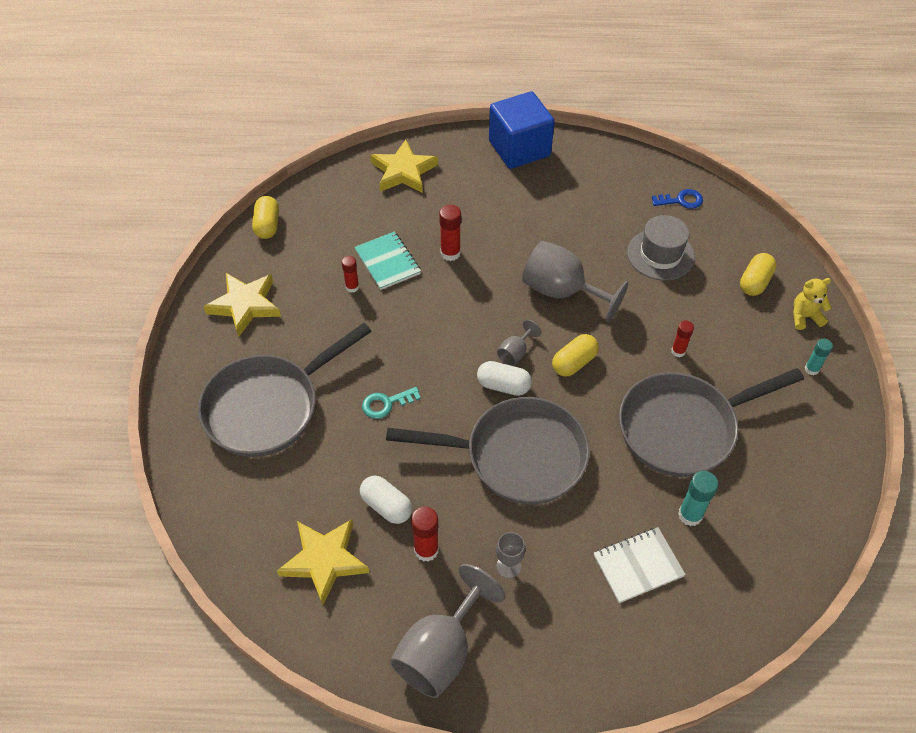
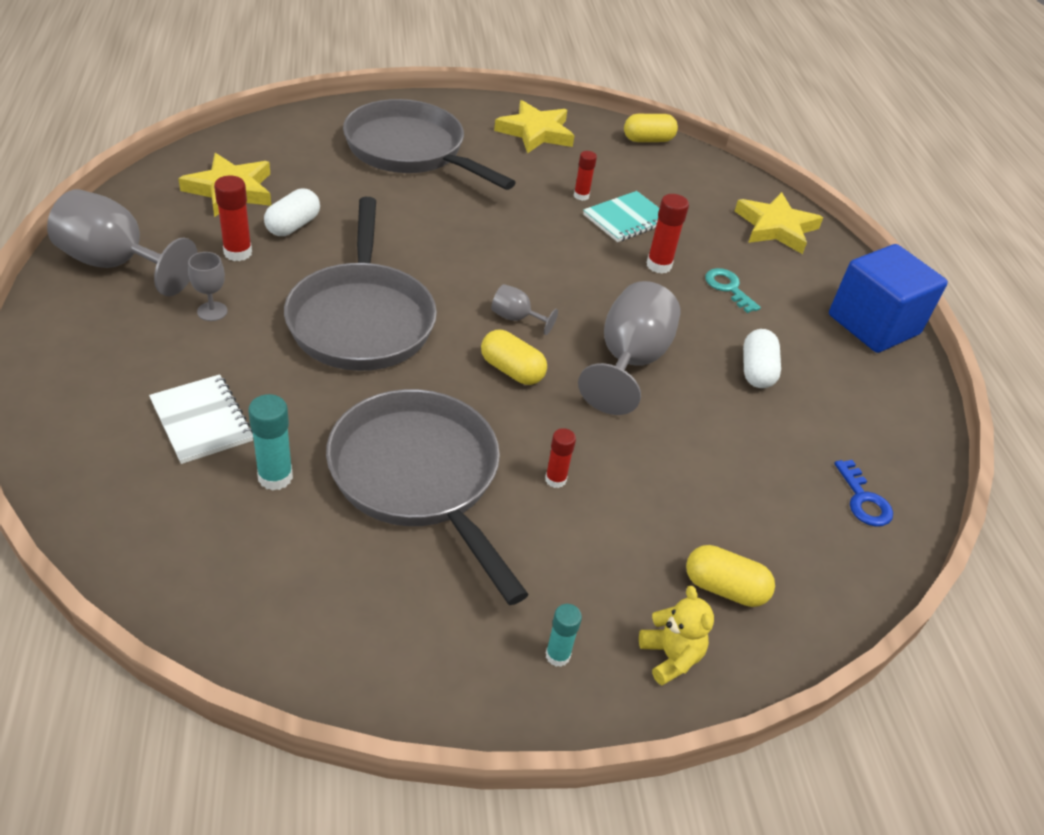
camera: 75 degrees right, 10 degrees down
turquoise key [362,387,421,419] -> turquoise key moved to [705,268,761,313]
white capsule [477,361,532,396] -> white capsule moved to [743,329,781,388]
grey hat [627,215,695,281] -> none

